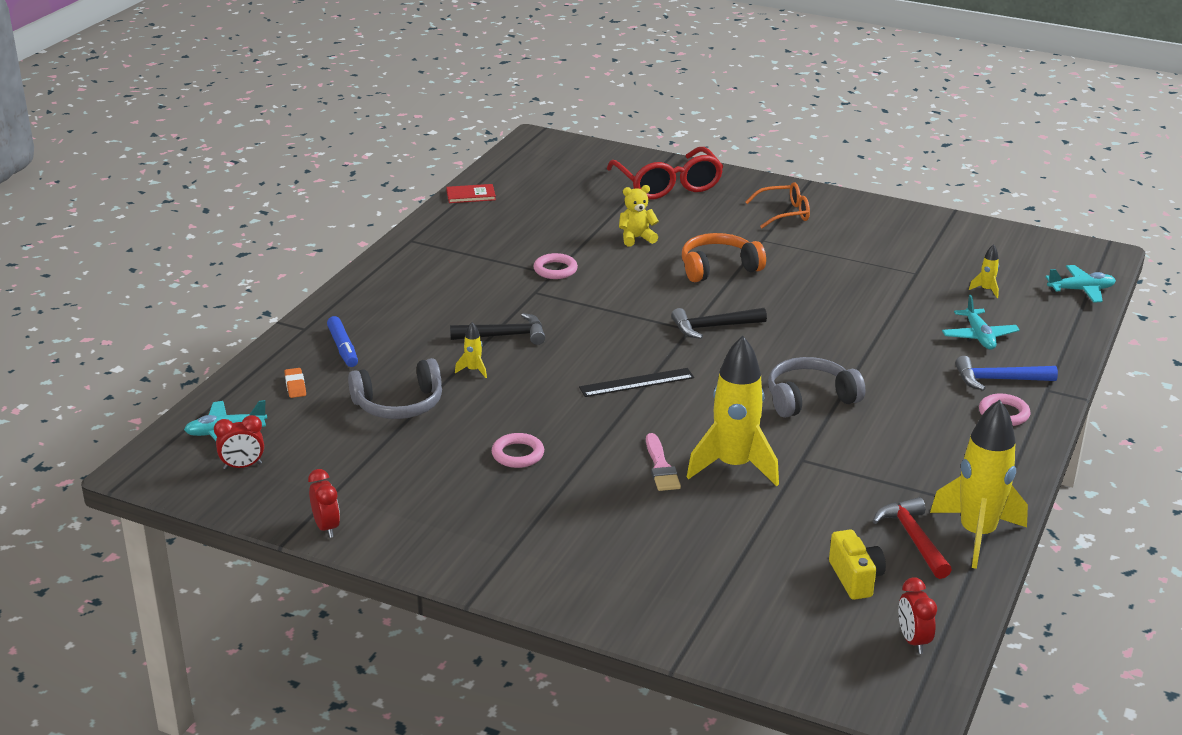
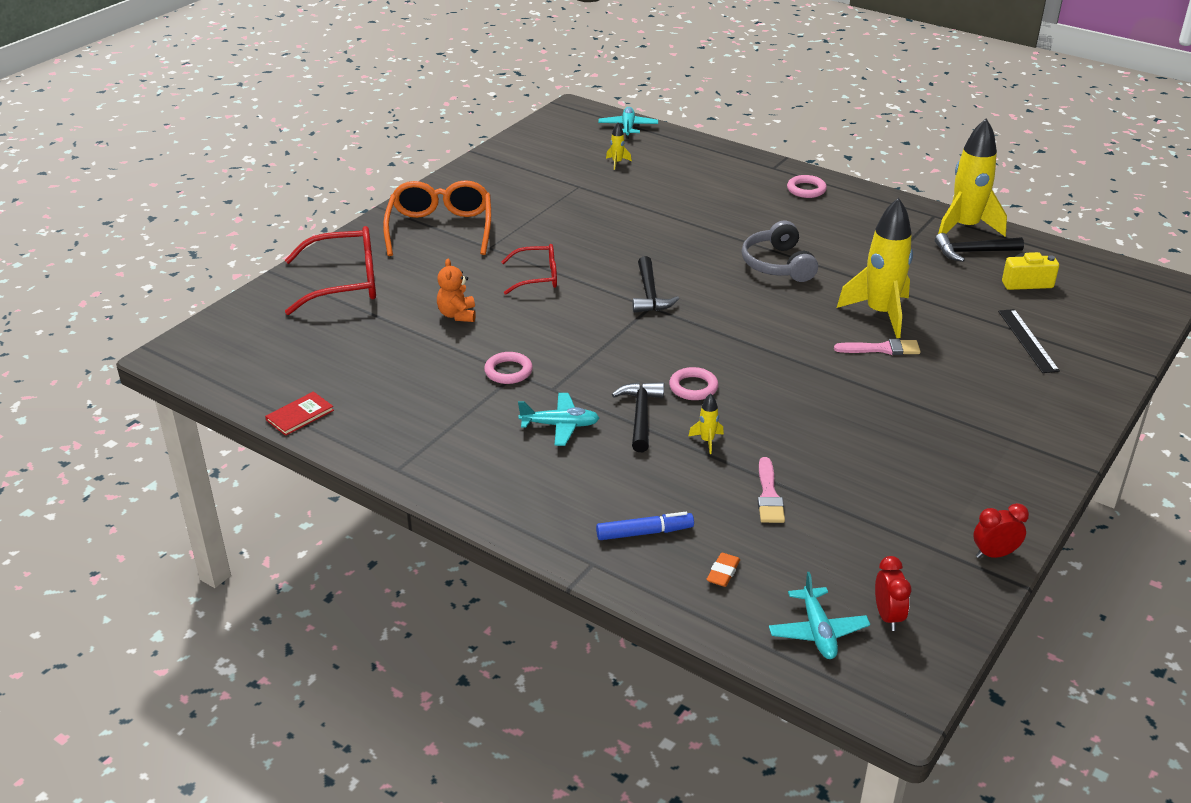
camera: 80 degrees left, 5 degrees up
orange eraser [284,368,306,398] -> orange eraser turned 60 degrees counterclockwise [706,553,740,587]
grey headphones [348,358,442,419] -> pink brush [758,457,785,523]
red book [446,184,496,203] -> red book turned 45 degrees clockwise [265,392,334,436]
pink ring [492,433,544,468] -> pink ring moved to [669,367,718,400]
black ruler [579,368,694,397] -> black ruler moved to [998,309,1060,373]
yellow teddy bear [619,185,659,246] -> orange teddy bear [437,259,476,322]
orange headphones [682,233,766,282] -> red glasses [501,244,557,295]
orange glasses [745,182,810,228] -> orange glasses [383,180,491,256], size x1.67
red hammer [873,497,952,579] -> black hammer [935,233,1024,262]
red clock [898,577,937,654] -> none
turquoise plane [942,295,1020,350] -> turquoise plane moved to [518,393,599,446]
blue hammer [955,356,1058,391] -> none

